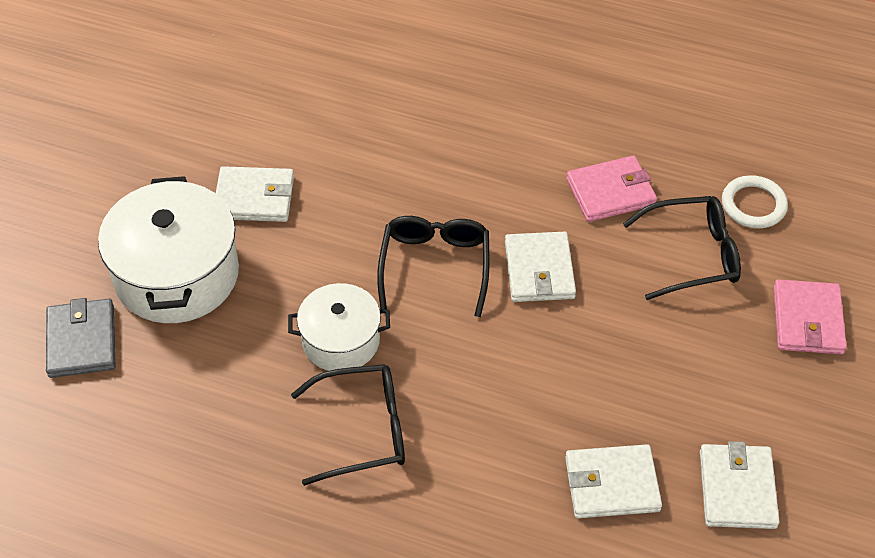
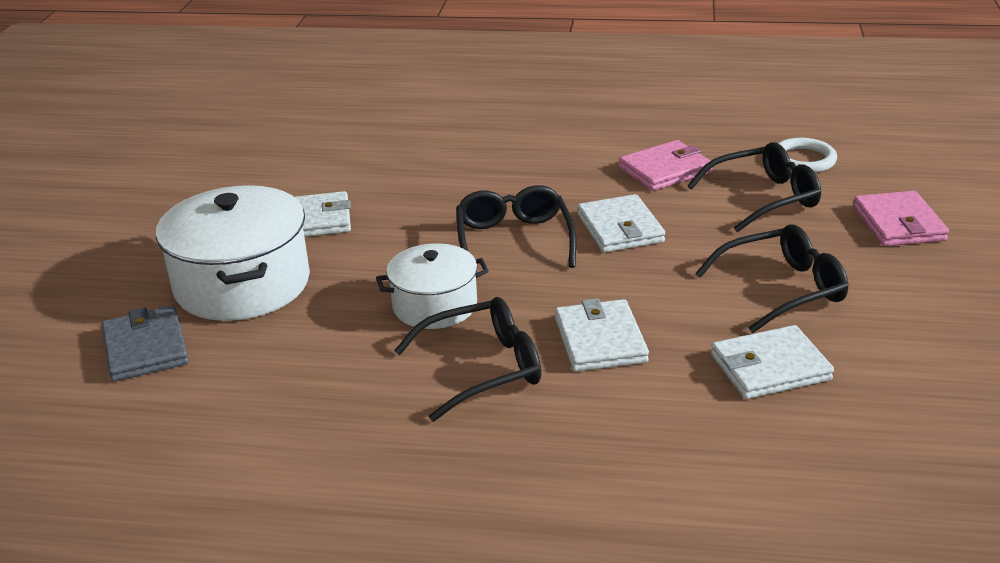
camera: 10 degrees left, 20 degrees down
white wallet [700,441,780,529] -> white wallet moved to [555,298,649,372]
none -> black glasses [696,224,848,333]

